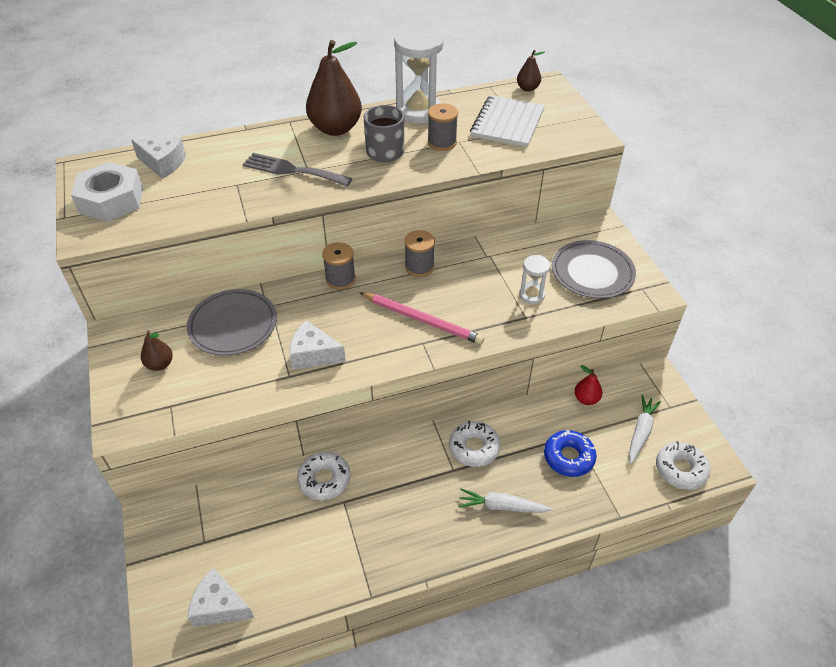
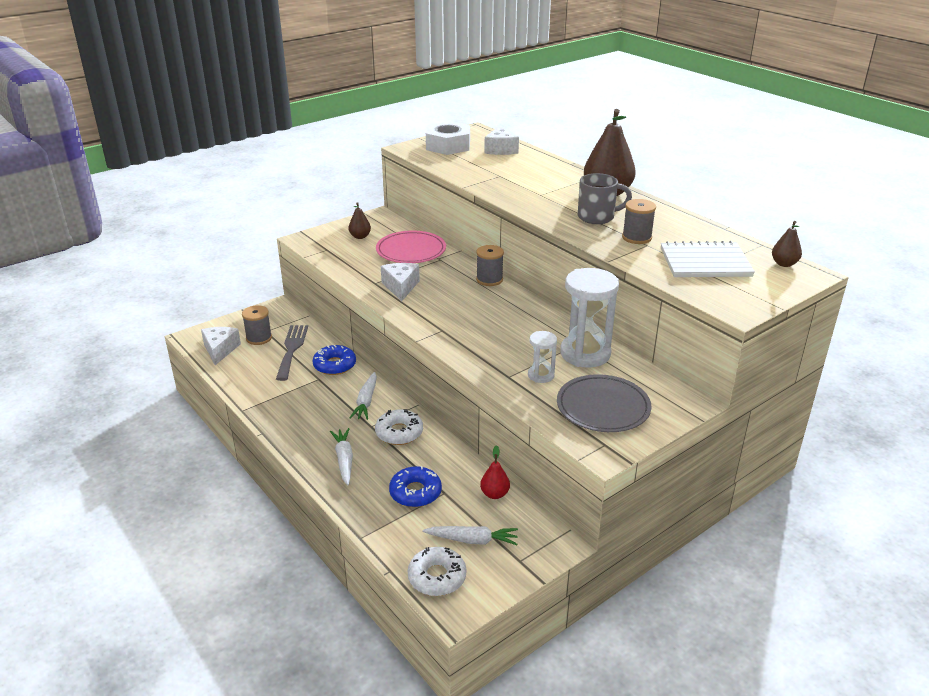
camera: 70 degrees right, 15 degrees down
grey plate [187,289,277,356] -> pink plate [376,231,446,263]
grey fork [242,153,352,187] -> grey fork moved to [276,325,308,381]
white donut [297,452,350,500] -> blue donut [313,345,356,375]
pink pencil [359,292,484,344] -> none
white hourglass [394,26,444,124] -> white hourglass moved to [560,268,619,368]
grey spool [404,230,435,277] -> grey spool moved to [242,305,272,345]
none -> white carrot [350,372,377,420]

